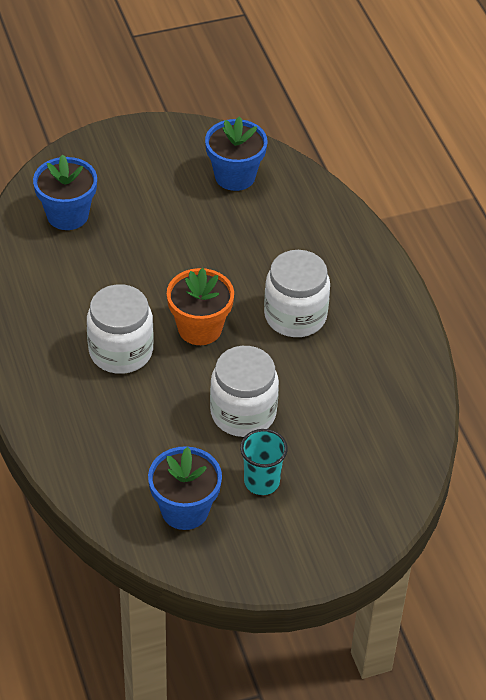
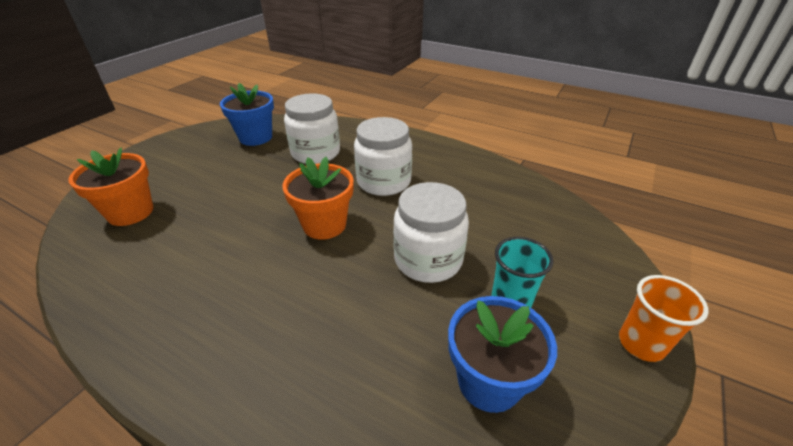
camera: 40 degrees left, 10 degrees down
blue flower pot [33,154,97,230] -> orange flower pot [68,148,153,226]
white jar [87,284,153,374] -> white jar moved to [284,93,340,164]
none -> orange cup [619,275,709,362]

